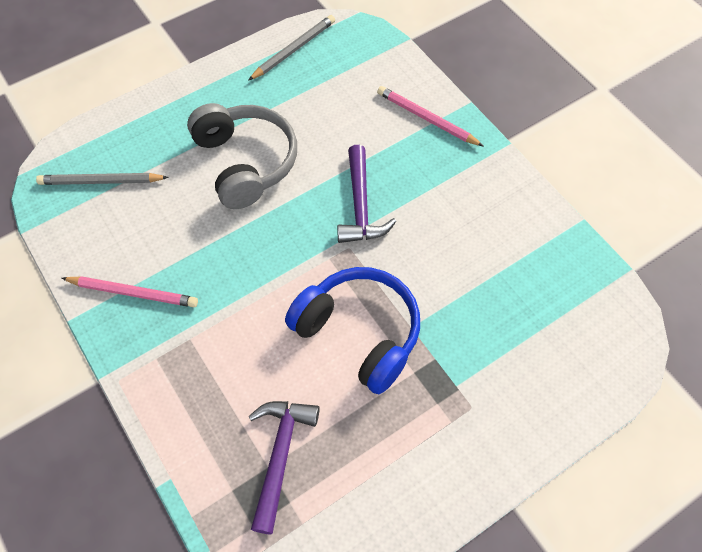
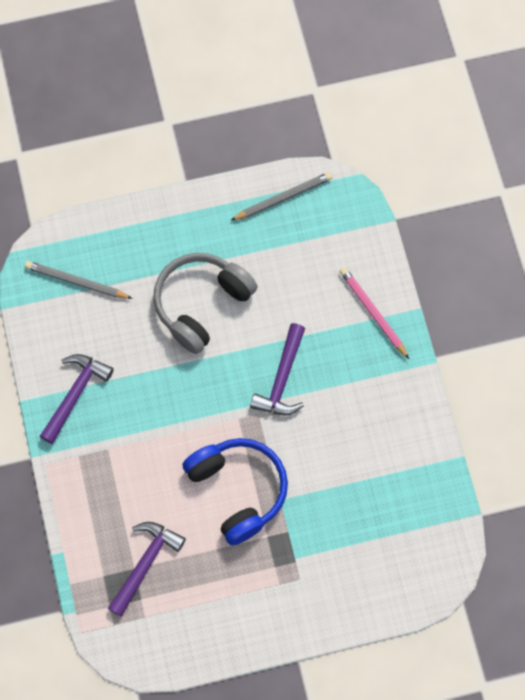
camera: 20 degrees right, 10 degrees up
pink pencil [61,276,198,307] -> purple hammer [40,354,114,444]
grey headphones [187,103,297,209] -> grey headphones turned 135 degrees counterclockwise [153,253,257,354]

